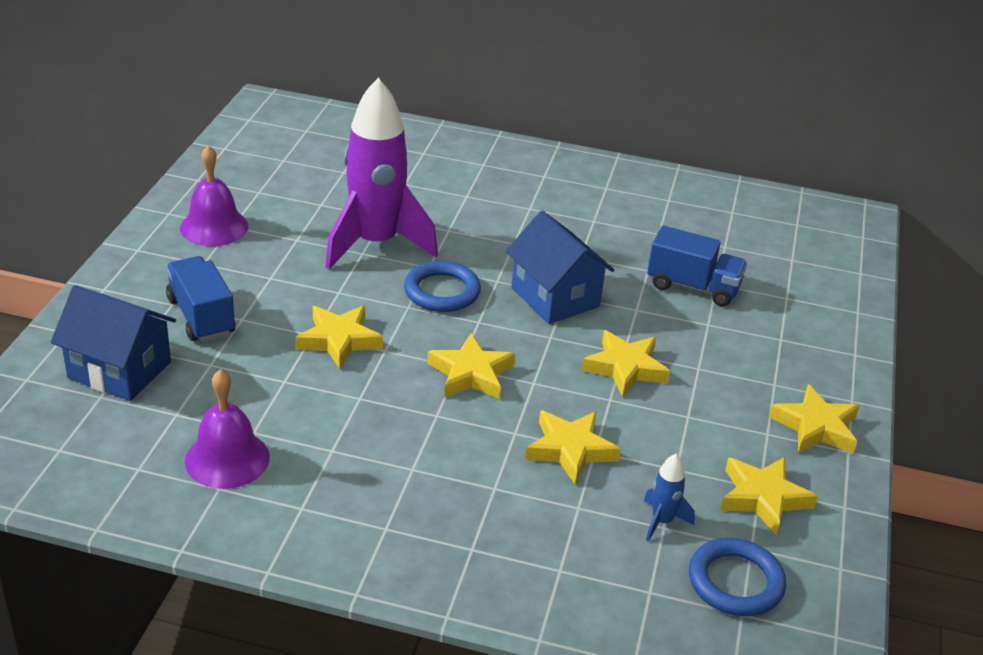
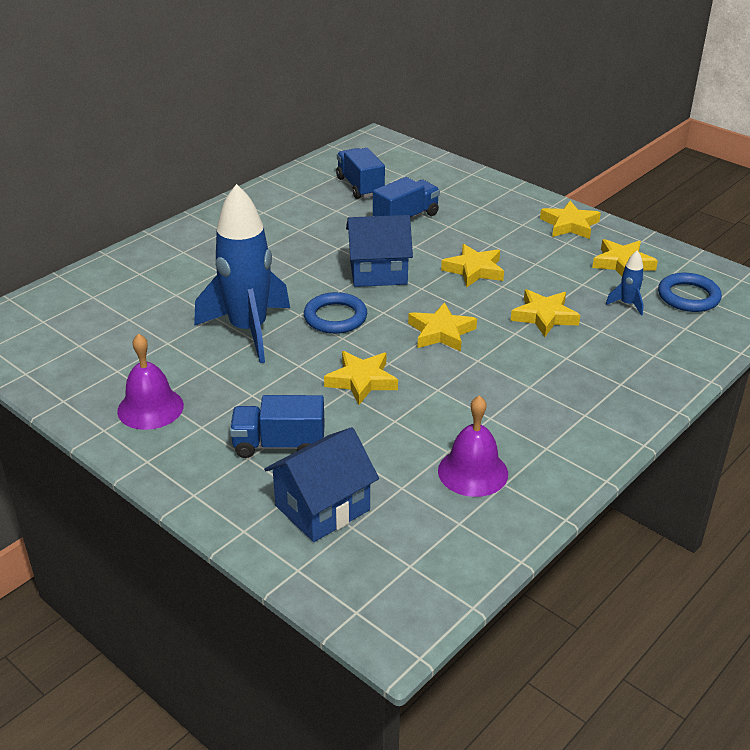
camera: 60 degrees left, 0 degrees up
purple rocket [325,78,438,269] -> blue rocket [194,184,290,363]
none -> blue truck [336,148,385,199]

